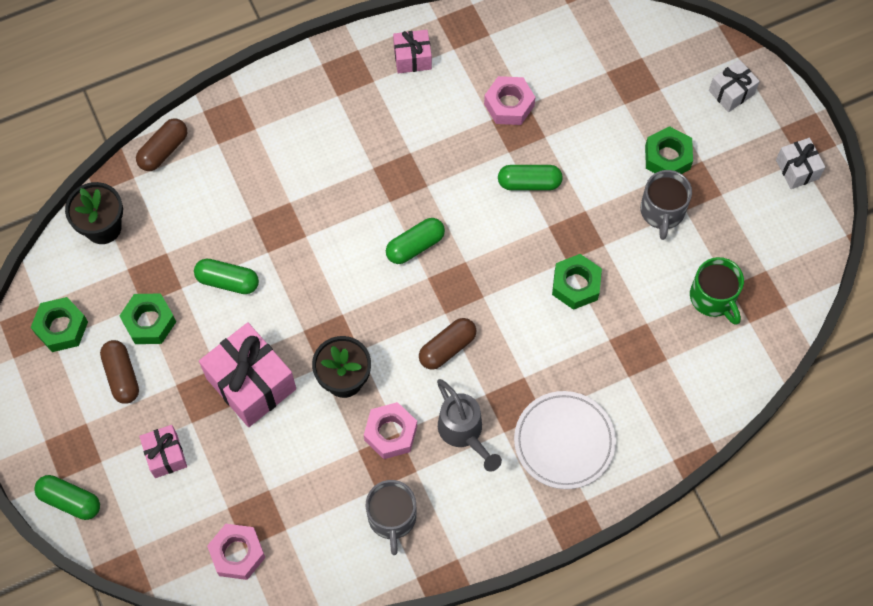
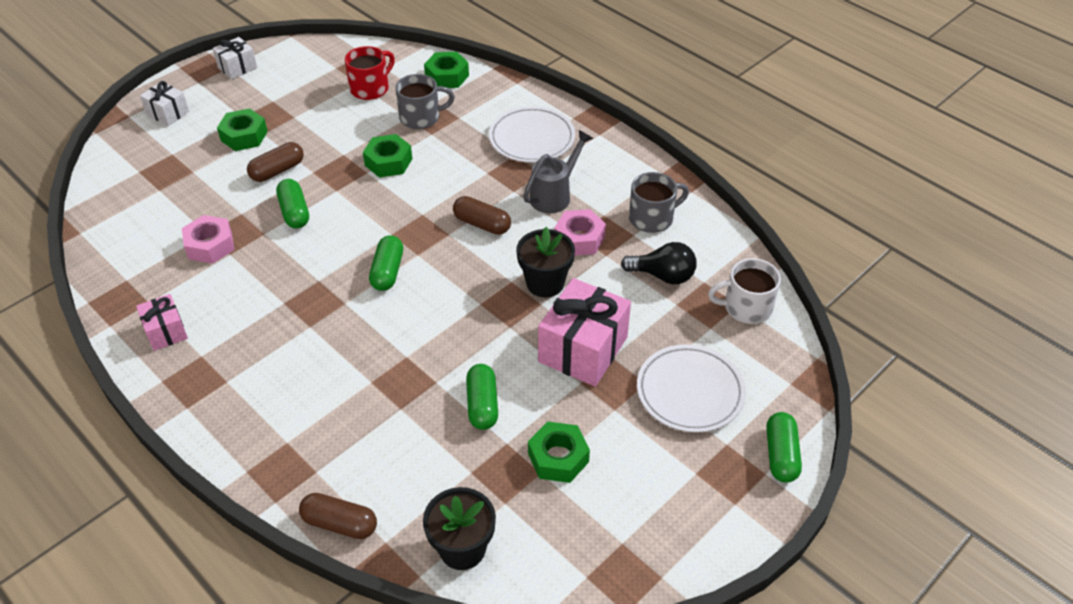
camera: 110 degrees left, 20 degrees down
green nut [31,297,88,352] -> green nut moved to [424,52,469,88]
brown capsule [100,340,139,404] -> brown capsule moved to [247,142,304,182]
pink gift [139,425,187,478] -> white plate [637,344,746,433]
pink nut [207,524,266,580] -> white mug [708,258,781,324]
green capsule [386,218,445,264] -> green capsule turned 60 degrees clockwise [369,236,403,291]
grey mug [640,170,692,240] -> grey mug moved to [395,74,455,129]
green mug [690,257,744,325] -> red mug [345,46,395,100]
none -> black light bulb [621,242,697,284]

